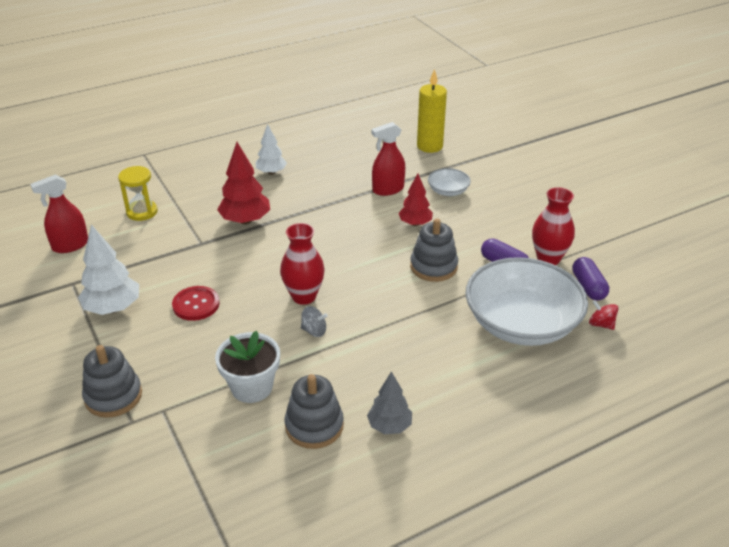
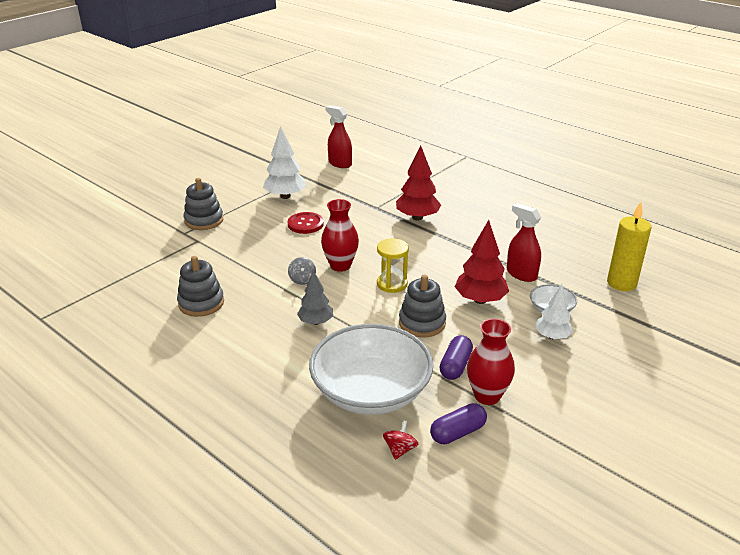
camera: 70 degrees right, 5 degrees down
yellow hourglass [118,166,158,221] -> yellow hourglass moved to [377,238,409,293]
white flower pot [215,331,280,403] -> none
white tree [255,124,287,175] -> white tree moved to [535,284,573,339]
grey tree [367,371,412,434] -> grey tree moved to [297,270,333,325]
red tree [398,174,433,226] -> red tree [455,220,509,304], size x1.53

